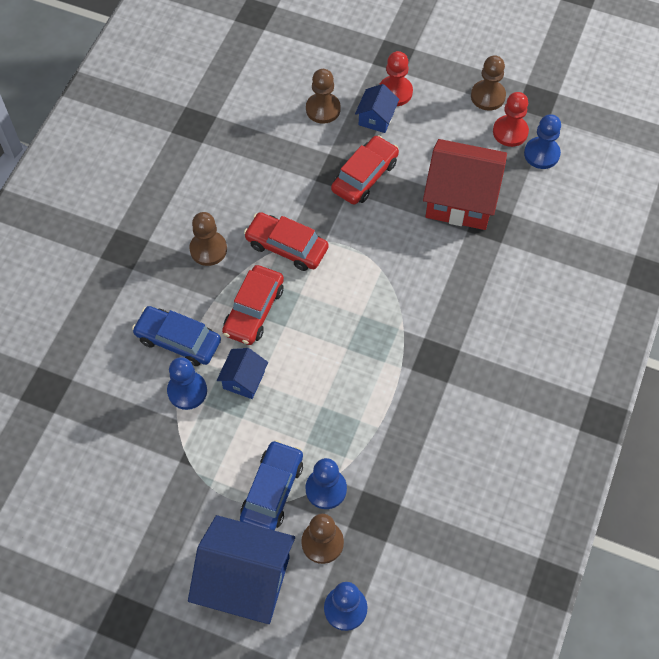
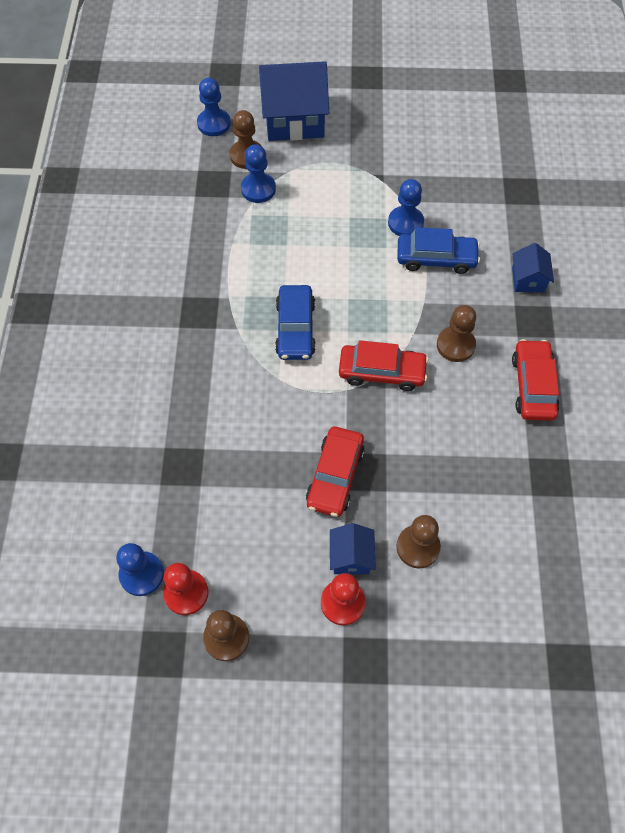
camera: 160 degrees right, 0 degrees up
blue house [217,348,268,399] -> blue house moved to [512,243,554,292]
red car [222,265,284,345] -> red car moved to [512,339,560,421]
blue car [240,440,303,530] -> blue car moved to [275,285,316,360]
red house [423,139,507,230] -> none

